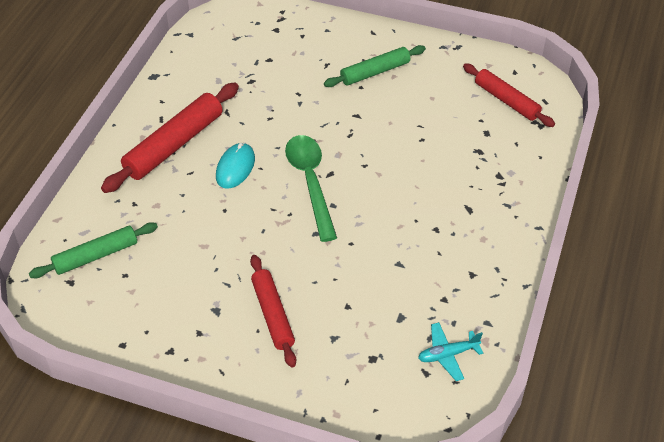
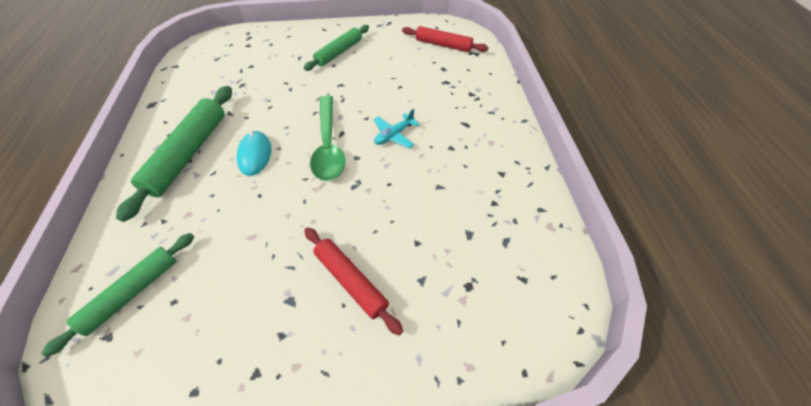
camera: 25 degrees left, 5 degrees up
red rolling pin [101,83,239,193] -> green rolling pin [116,86,232,222]
green spoon [285,135,337,242] -> green spoon turned 150 degrees counterclockwise [310,96,345,181]
turquoise plane [418,322,483,381] -> turquoise plane moved to [374,109,419,148]

